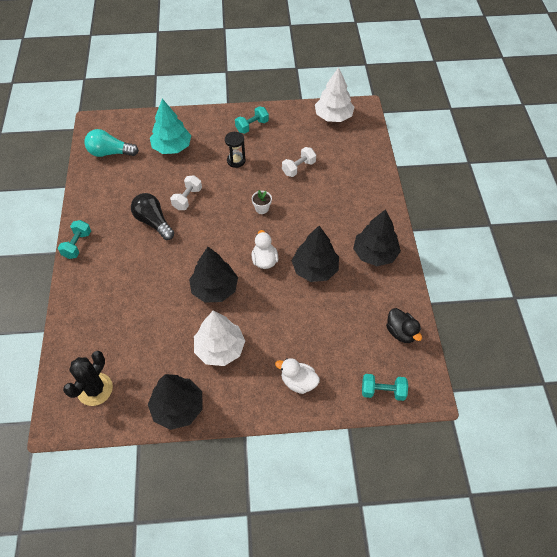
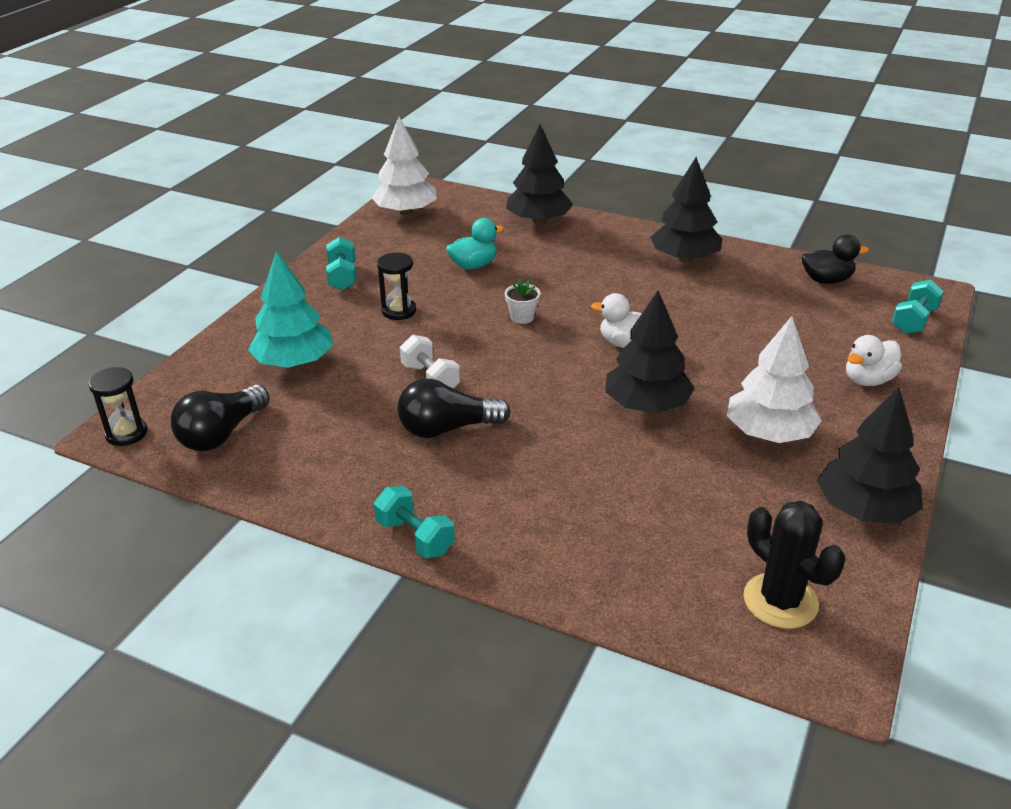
camera: 60 degrees left, 20 degrees down
turquoise light bulb [84,129,139,157] -> black light bulb [171,385,270,451]
white dumbbell [282,147,316,177] -> turquoise duck [446,218,504,269]
black tree [292,226,339,282] -> black tree moved to [506,124,573,224]
none -> black hourglass [88,367,147,446]

